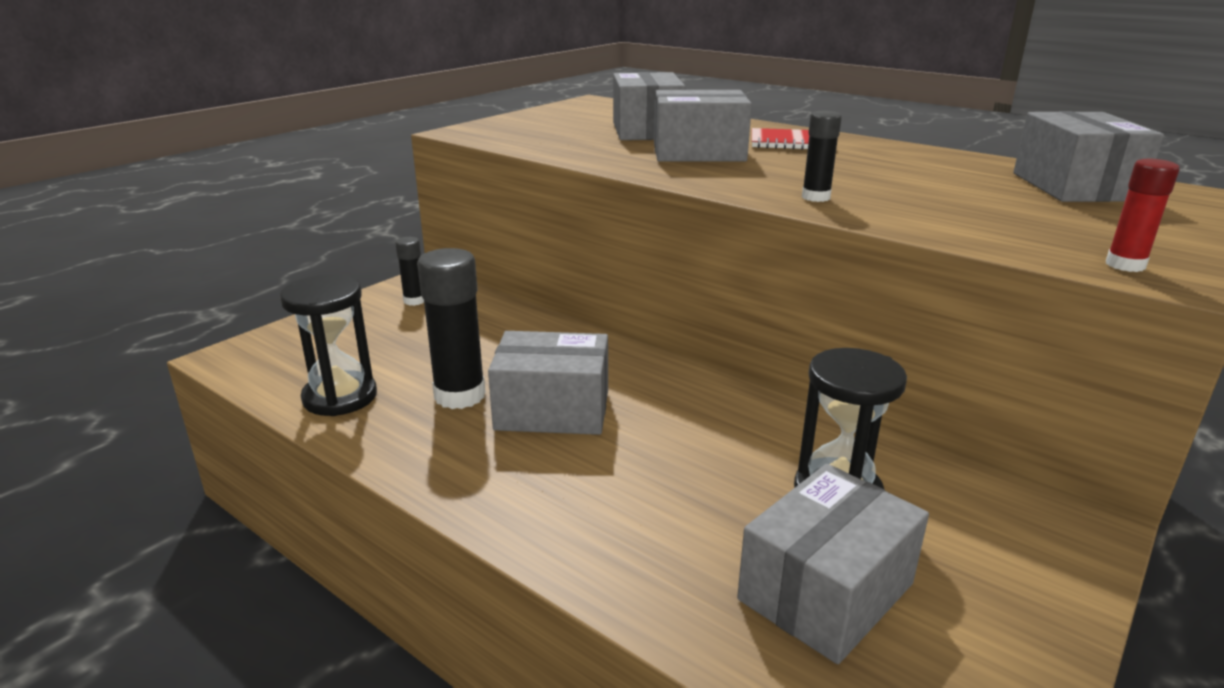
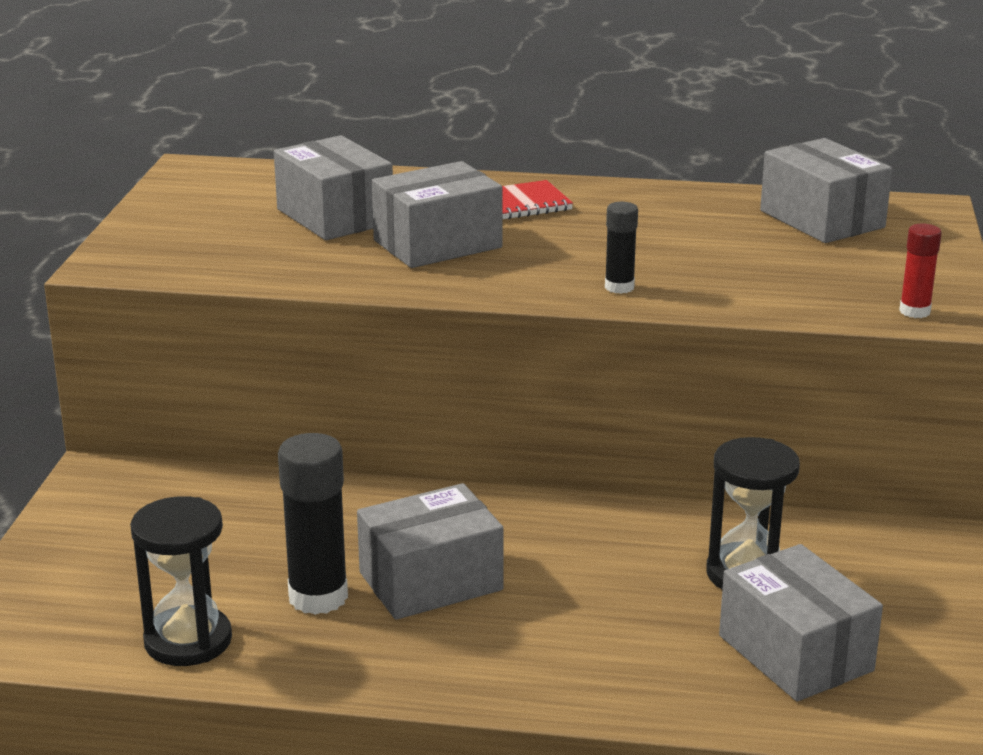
camera: 30 degrees left, 0 degrees up
black glue stick [395,237,424,306] -> none
grey box [737,464,929,664] -> grey box turned 45 degrees counterclockwise [719,544,883,701]

